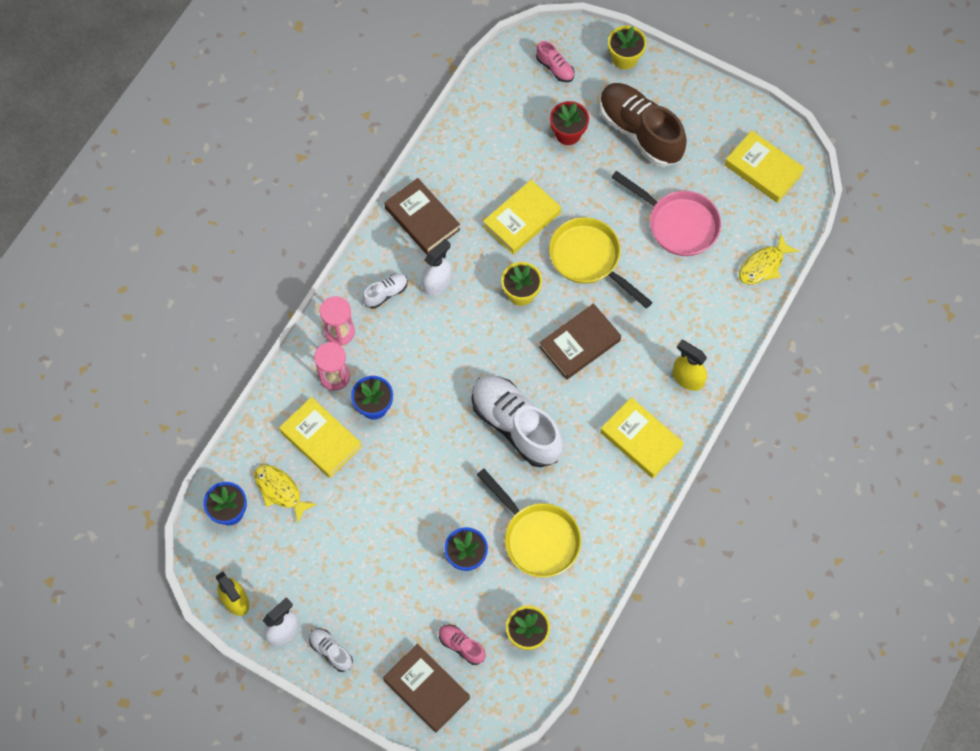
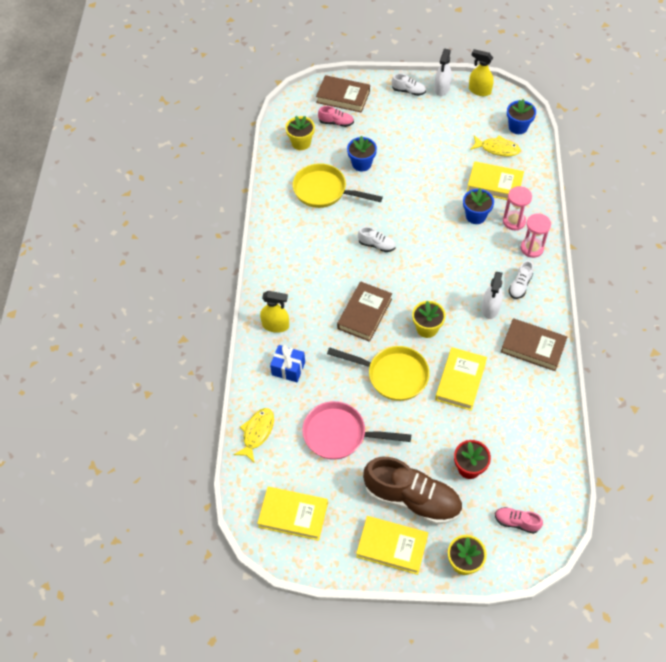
camera: 155 degrees right, 10 degrees down
white shoe [472,375,563,467] -> white shoe [358,227,396,252], size x0.45
yellow book [600,397,684,478] -> yellow book moved to [356,516,428,575]
none -> blue gift [270,345,305,382]

